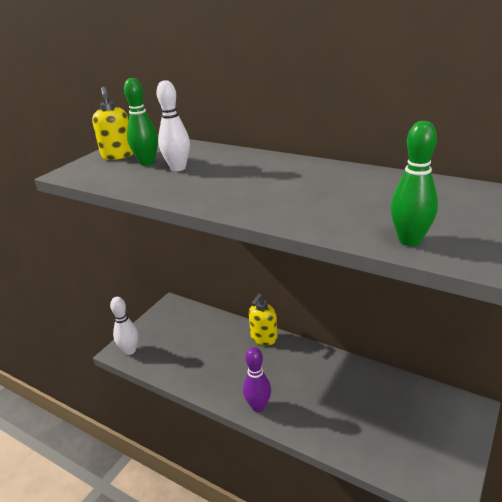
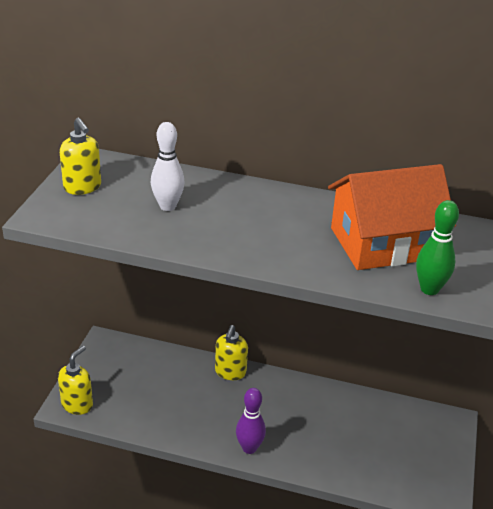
camera: 20 degrees left, 5 degrees up
white bowling pin [110,297,138,355] -> yellow soap dispenser [58,346,93,415]
green bowling pin [124,78,158,166] -> none
none -> orange house [328,164,456,270]

